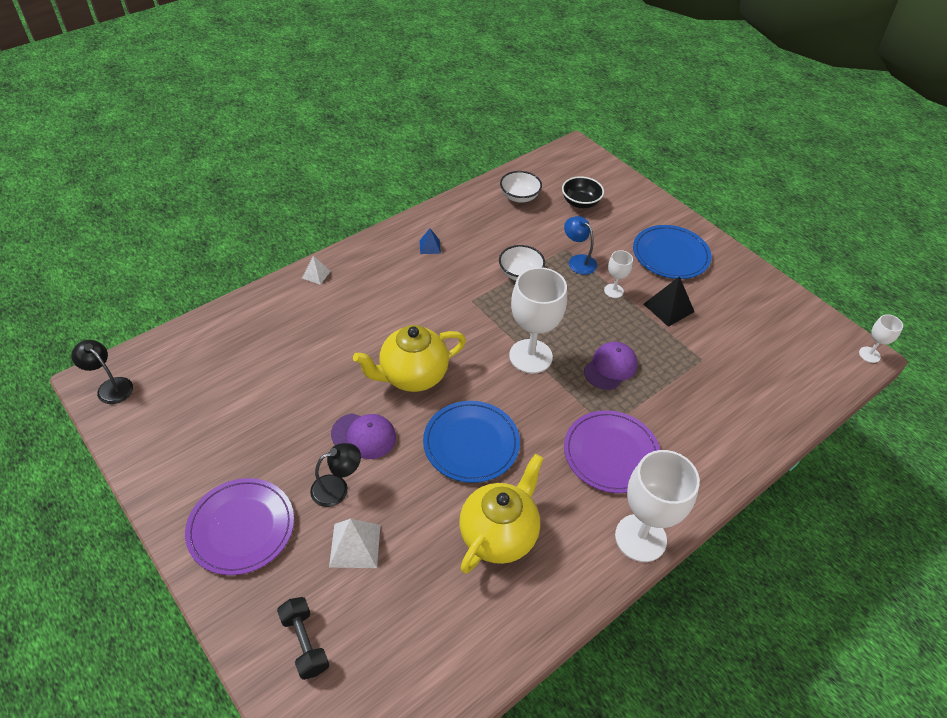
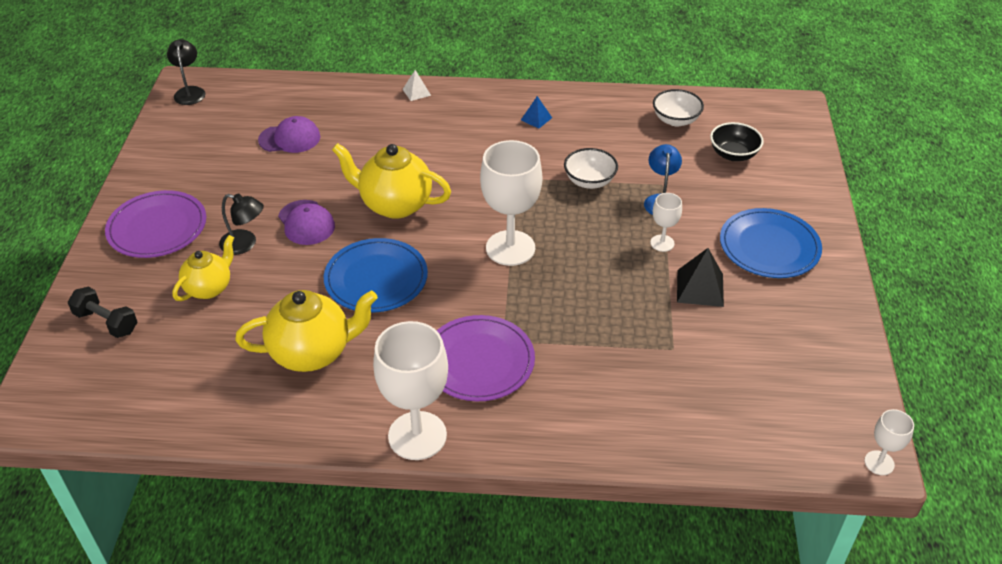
camera: 45 degrees right, 5 degrees down
black dumbbell [277,597,329,680] -> black dumbbell turned 75 degrees counterclockwise [68,287,137,338]
white pyramid [329,518,380,568] -> yellow teapot [172,235,234,301]
purple cap [584,342,638,390] -> purple cap moved to [258,116,320,153]

